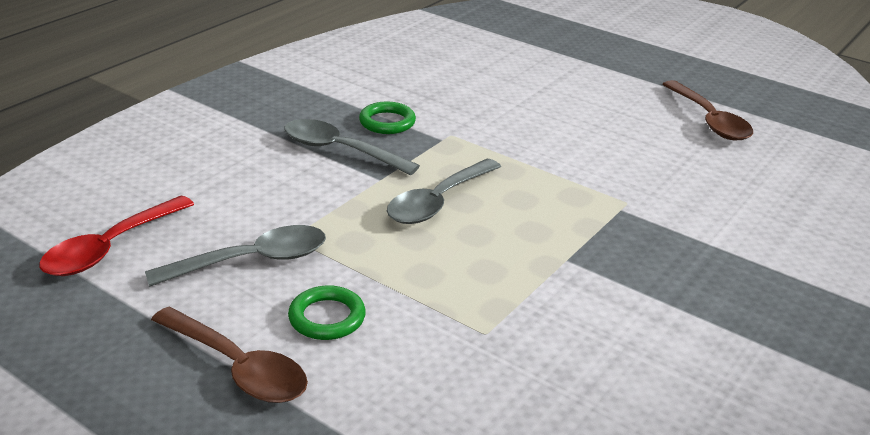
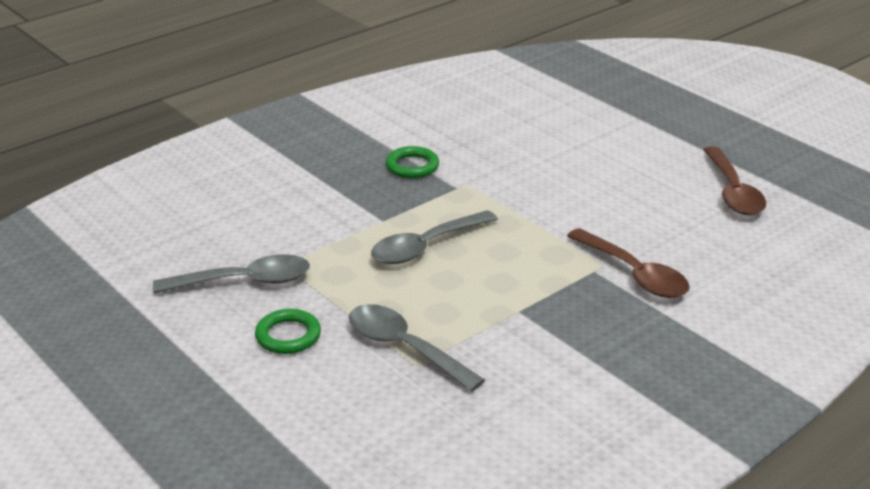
camera: 15 degrees right, 0 degrees up
red spoon [39,196,194,276] -> none
brown spoon [151,307,308,403] -> brown spoon moved to [567,228,690,298]
grey spoon [284,119,420,175] -> grey spoon moved to [349,304,485,392]

